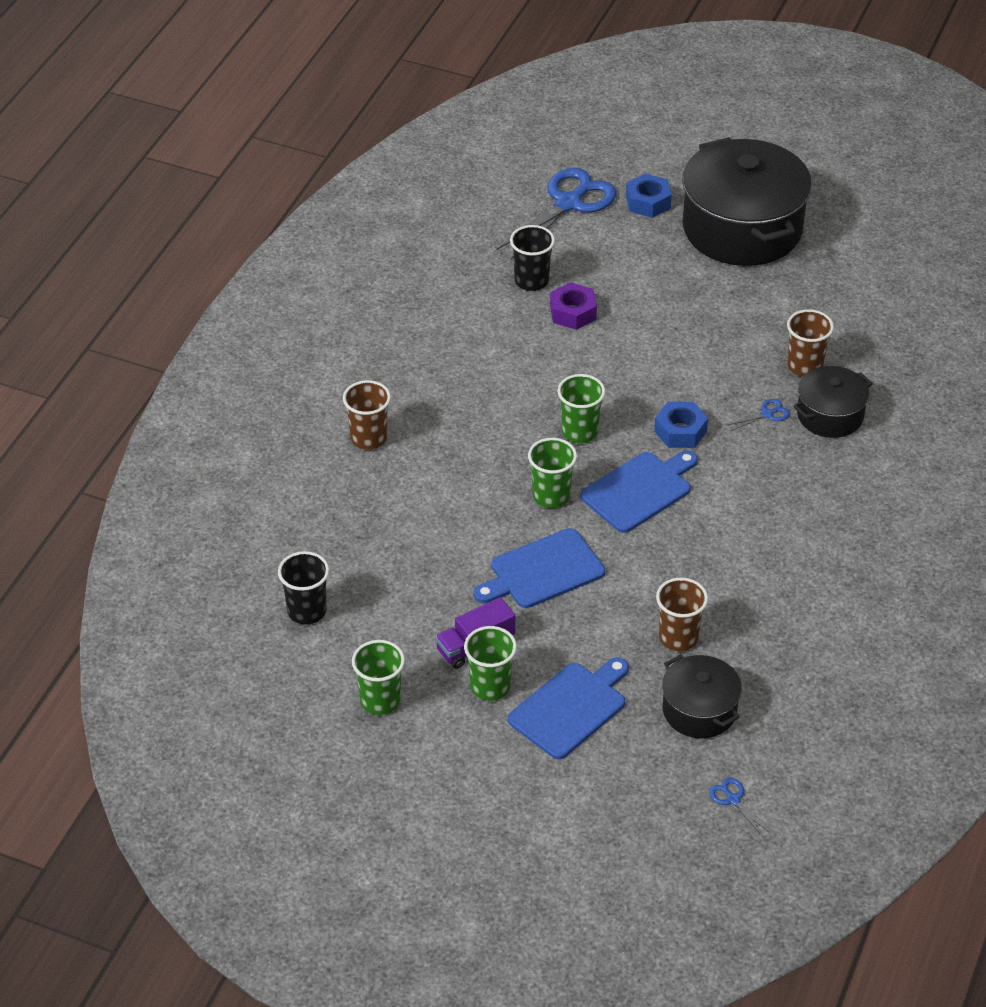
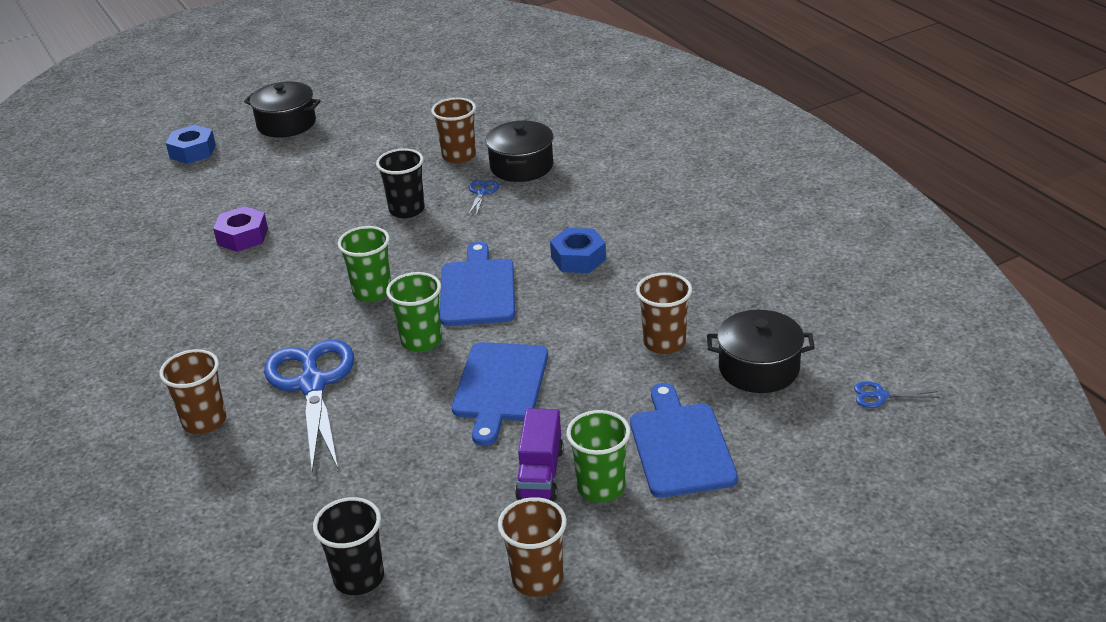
camera: 50 degrees left, 10 degrees down
green cup [352,640,405,715] -> brown cup [498,497,567,597]
blue scissors [497,168,617,259] -> blue scissors moved to [264,339,354,472]
black cup [510,225,555,291] -> black cup moved to [376,148,425,218]
blue nut [654,402,708,448] -> blue nut moved to [550,228,606,273]
black pot [682,137,812,266] -> black pot [244,82,321,138], size x0.51

